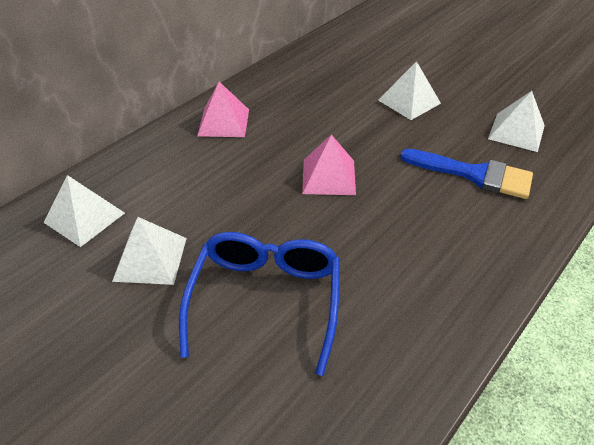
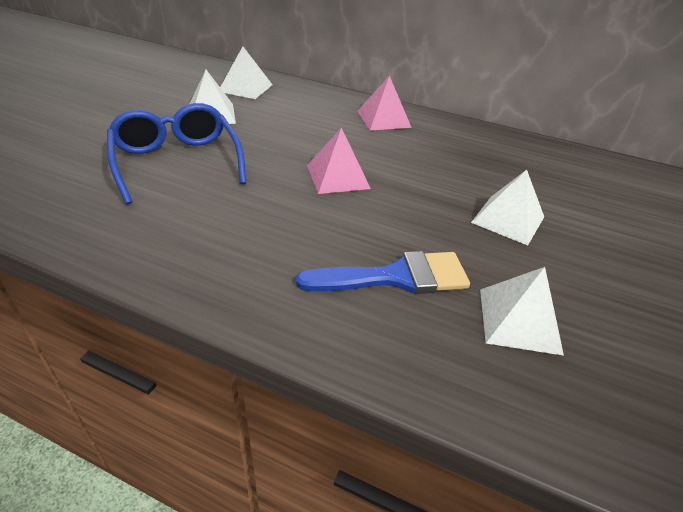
camera: 70 degrees right, 5 degrees down
blue glasses [179,232,340,376] -> blue glasses turned 105 degrees counterclockwise [107,103,246,205]
blue brush [400,149,533,199] -> blue brush turned 105 degrees counterclockwise [296,251,470,294]

